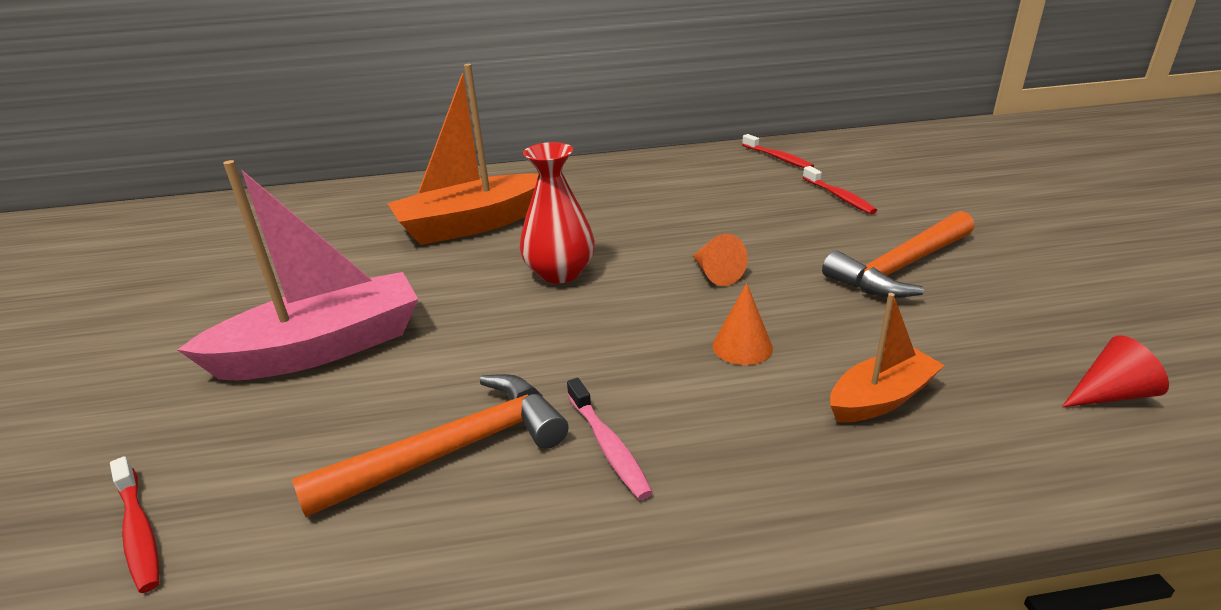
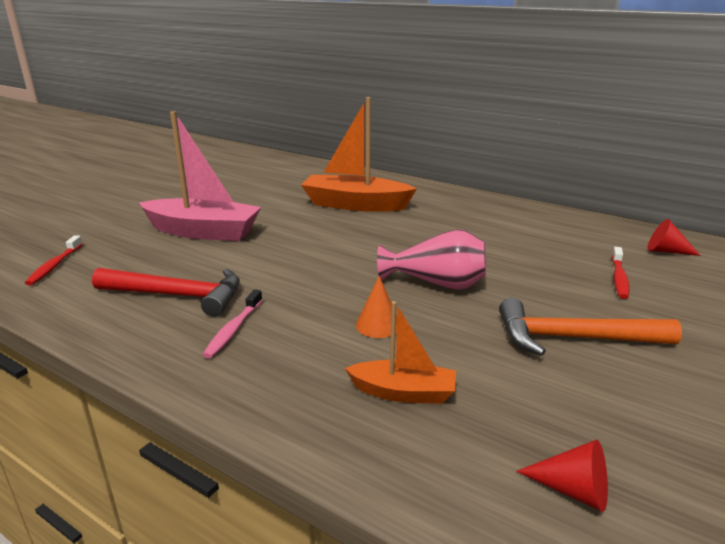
camera: 40 degrees right, 5 degrees down
orange hammer [292,374,568,517] -> red hammer [92,268,240,317]
red vase [520,142,595,283] -> none
orange cone [693,234,748,286] -> pink vase [377,229,486,290]
red toothbrush [742,134,814,168] -> none
none -> red cone [648,219,701,256]

